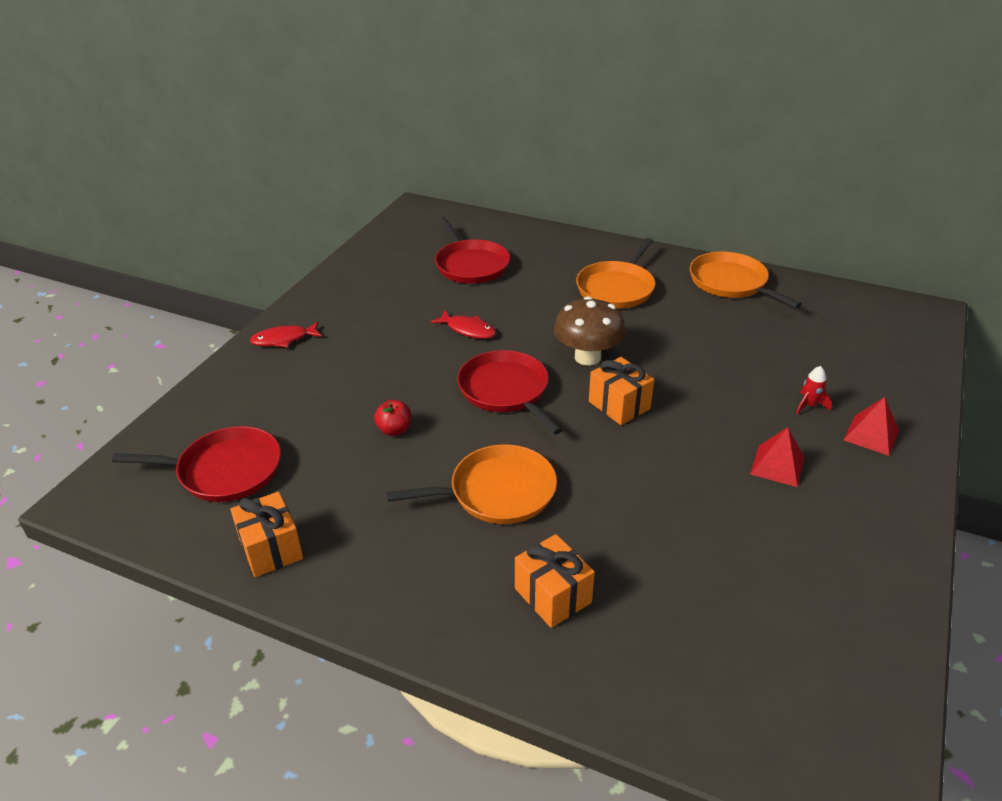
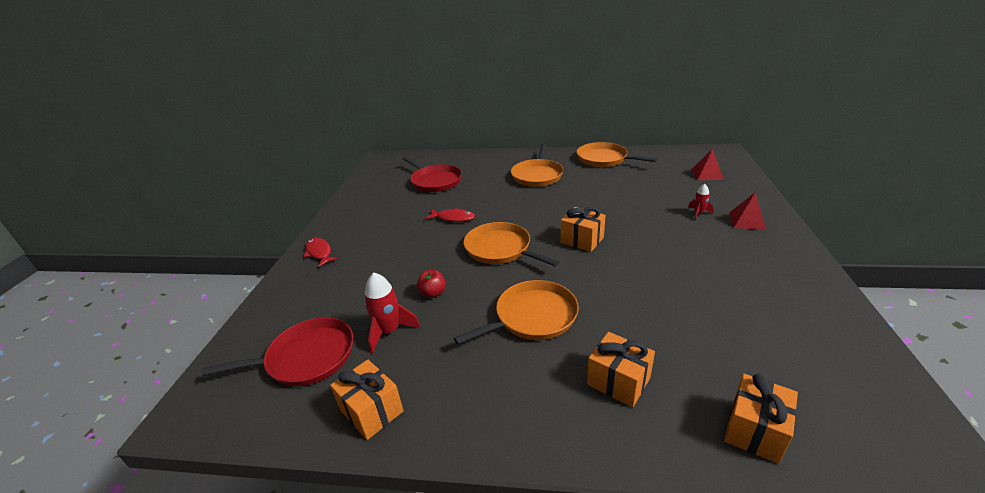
camera: 15 degrees left, 5 degrees down
red fish [250,322,322,348] -> red fish turned 90 degrees clockwise [304,238,339,267]
red pan [457,350,563,434] -> orange pan [463,222,559,266]
brown mushroom [554,296,626,366] -> none
red pyramid [750,427,805,487] -> red pyramid moved to [691,148,724,180]
none -> red rocket [364,272,420,354]
none -> orange gift [724,373,798,464]

